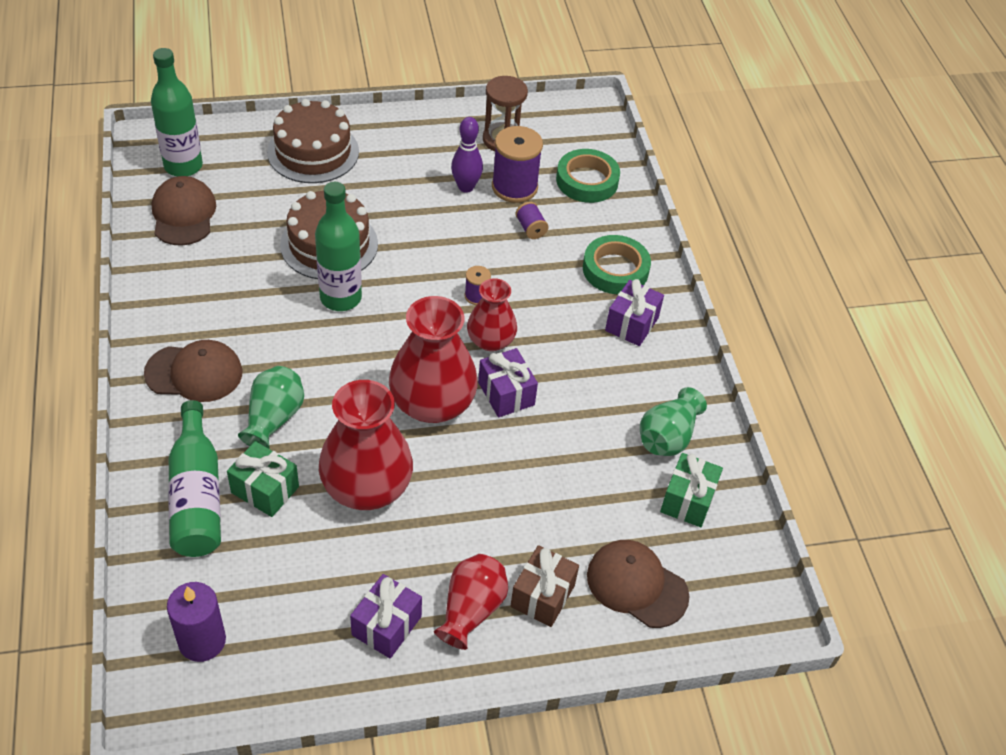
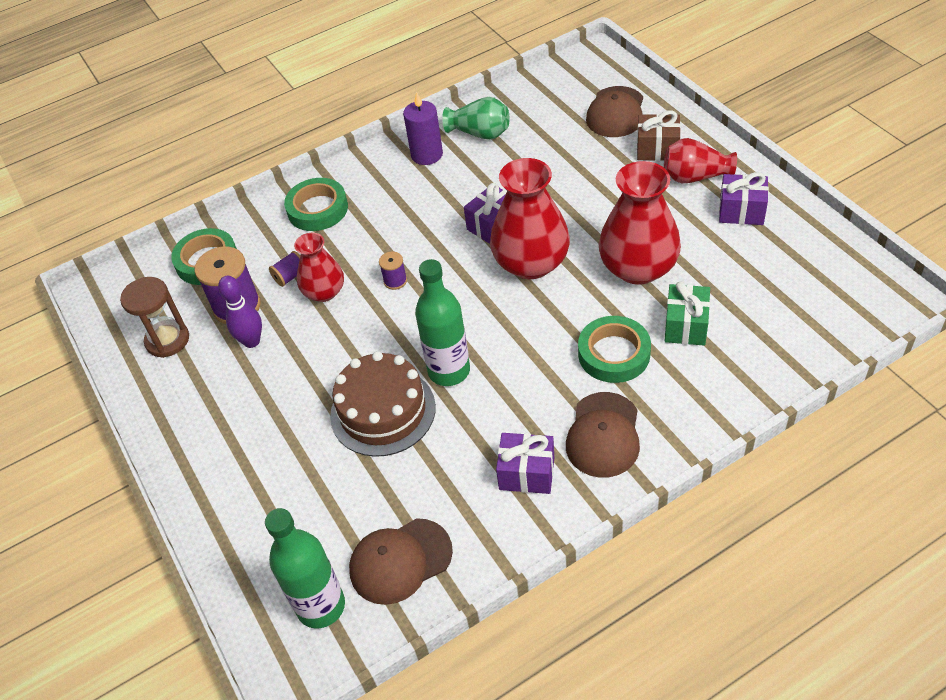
camera: 100 degrees left, 0 degrees up
brown cap [144,340,242,402] -> brown cap turned 150 degrees counterclockwise [566,392,640,478]
purple candle [167,582,226,662] -> purple candle moved to [403,92,443,165]
green bottle [168,400,221,557] -> none
green vase [238,366,304,449] -> green tape [578,316,651,383]
brown cake [267,99,359,183] -> none
red vase [467,278,517,351] -> red vase moved to [294,233,344,302]
purple gift [605,279,664,346] -> purple gift moved to [496,433,554,494]
green gift [660,453,723,527] -> none

